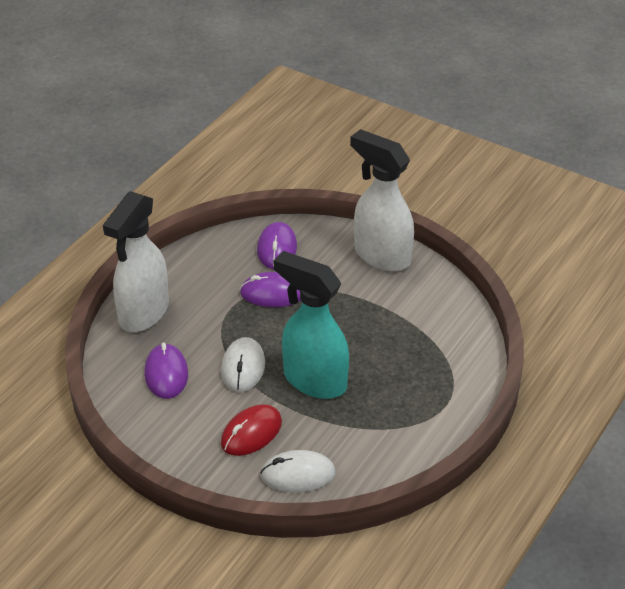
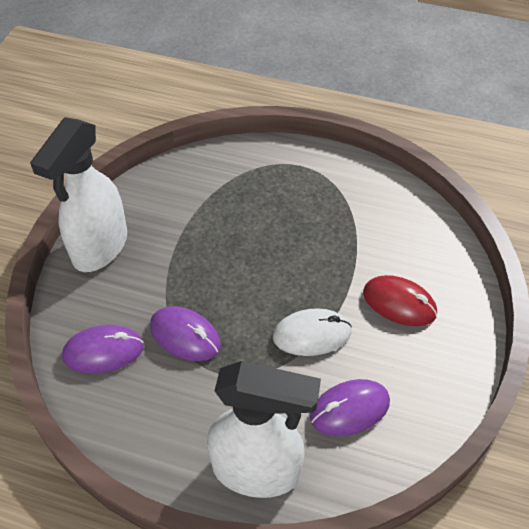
camera: 105 degrees left, 10 degrees up
purple mouse [240,272,301,307] -> purple mouse turned 45 degrees counterclockwise [150,306,221,361]
white mouse [260,450,336,492] -> none
turquoise spray bottle [274,251,349,399] -> none

